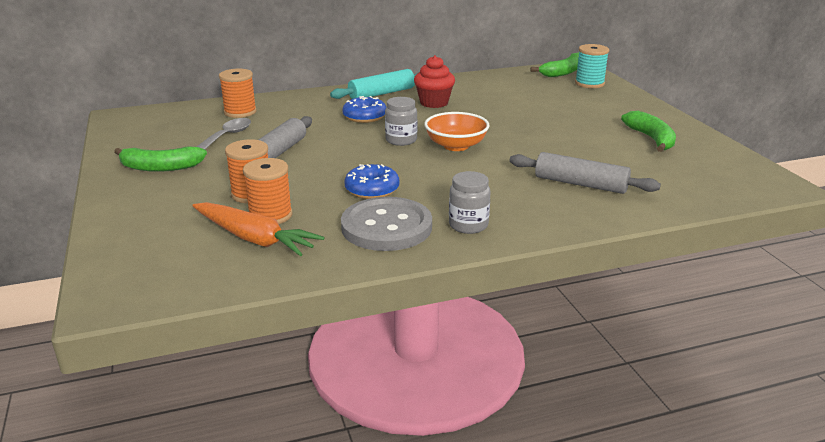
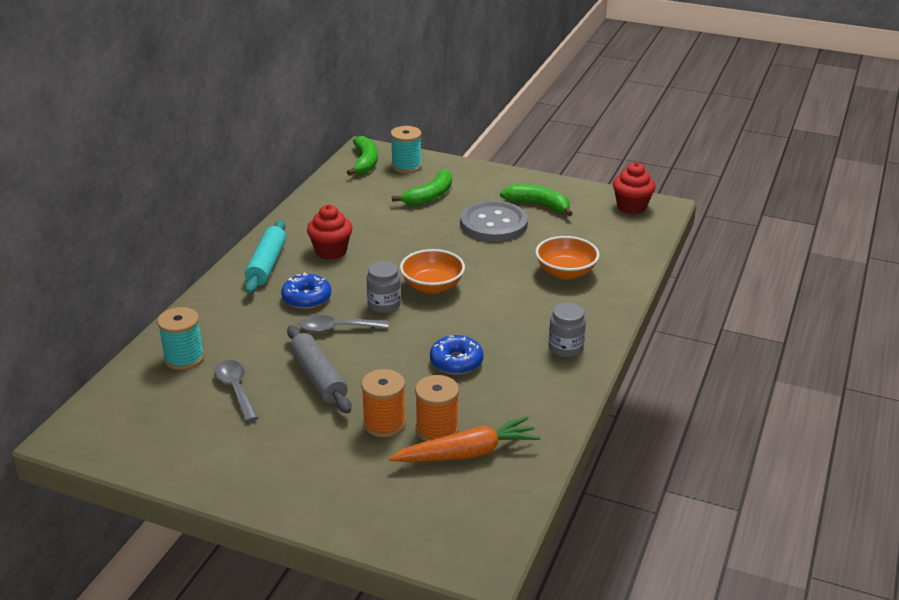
camera: 50 degrees left, 5 degrees up
green banana [114,146,207,172] -> green banana moved to [392,169,452,206]
orange spool [219,69,257,118] -> turquoise spool [157,307,204,370]
grey button [341,197,432,251] -> grey button moved to [460,201,528,242]
grey rolling pin [509,152,661,194] -> orange bowl [535,236,600,279]
none -> grey spoon [299,315,389,332]
none -> red cupcake [613,162,656,214]

